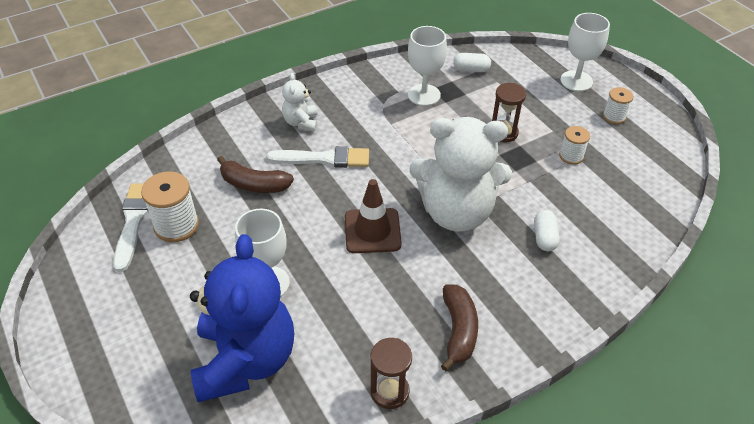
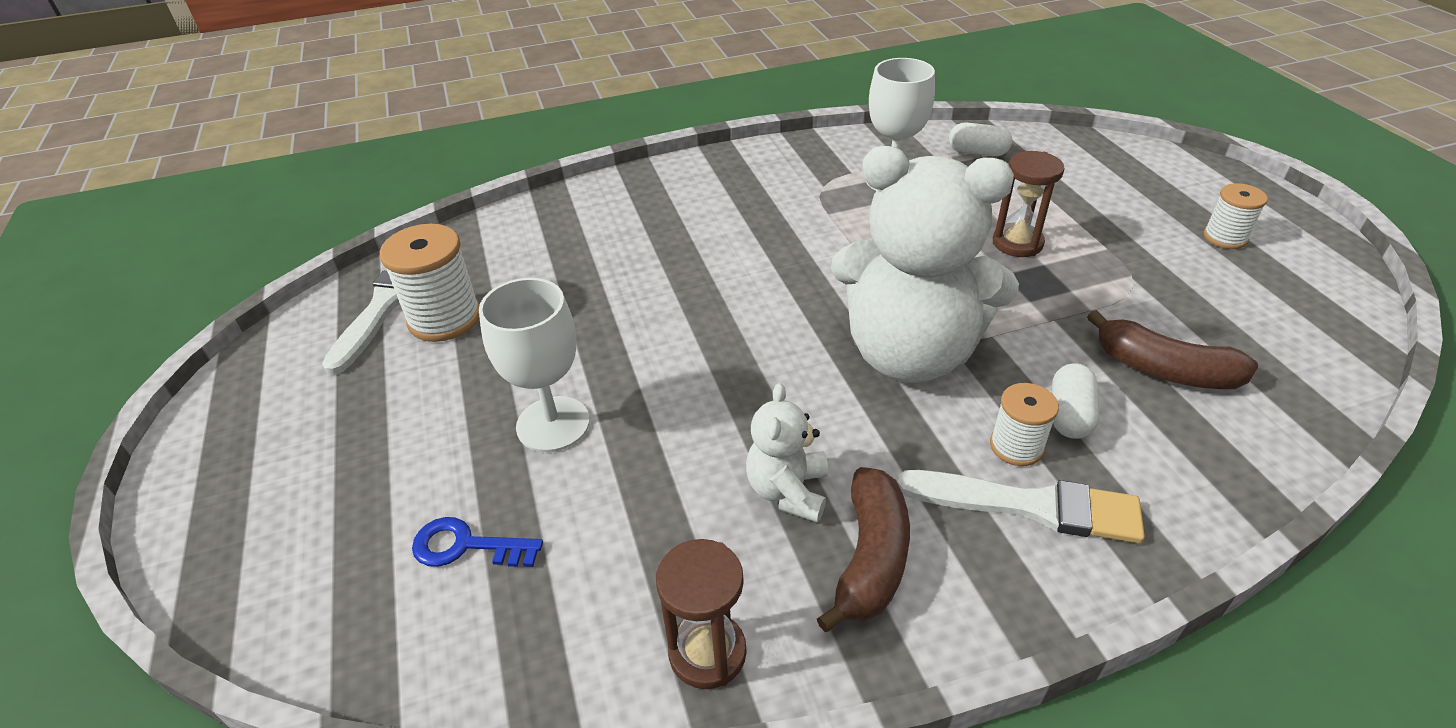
camera: 15 degrees right, 5 degrees down
blue teddy bear [190,234,294,402] -> blue key [412,517,543,567]
brown banana [217,156,294,193] -> brown banana moved to [1087,310,1258,389]
white brush [266,146,369,168] -> white brush moved to [898,470,1145,543]
white teddy bear [282,73,318,131] -> white teddy bear moved to [746,383,828,523]
brown traffic cone [345,179,402,253] -> none
white spool [559,126,590,165] -> white spool moved to [990,383,1059,466]
white goblet [560,13,610,92] -> none

